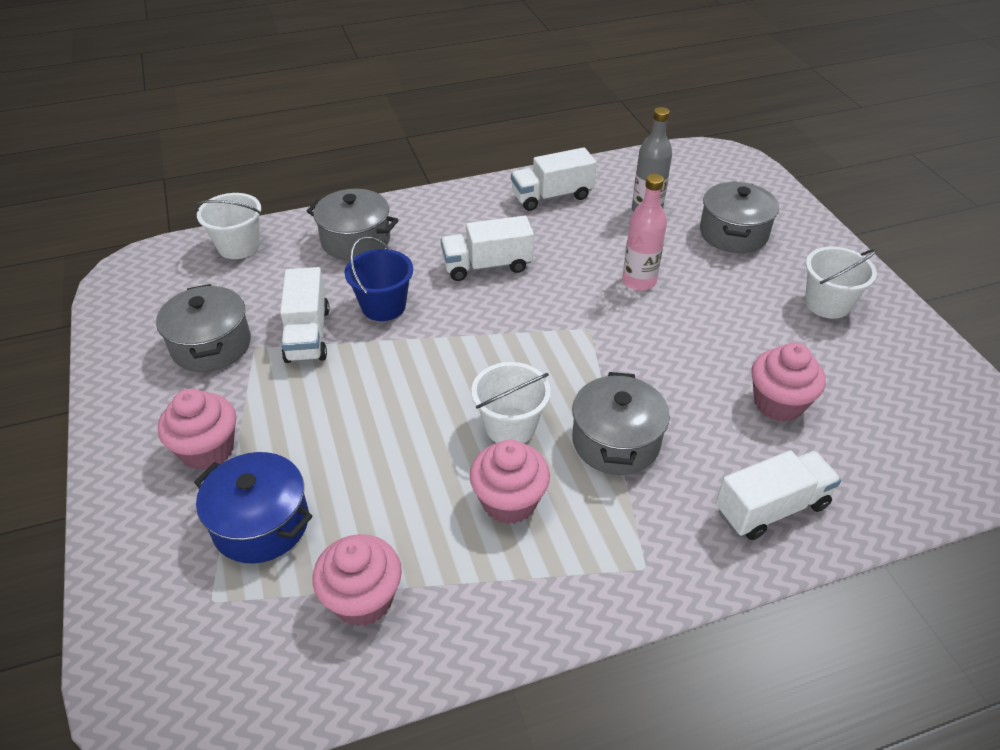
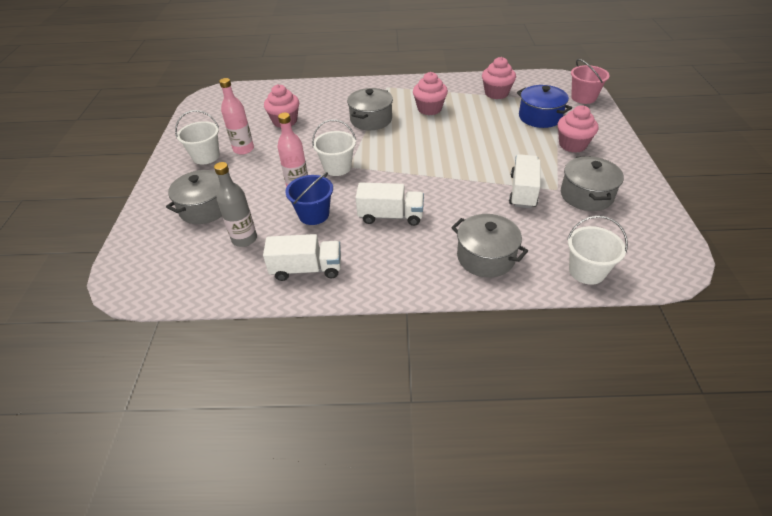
camera: 160 degrees left, 0 degrees up
blue bucket [344,236,413,321] -> blue bucket moved to [285,172,333,225]
white bucket [471,362,551,444] -> white bucket moved to [312,119,356,176]
white truck [716,450,841,540] -> none
none -> pink bottle [219,78,254,155]
none -> pink bucket [571,59,610,104]

